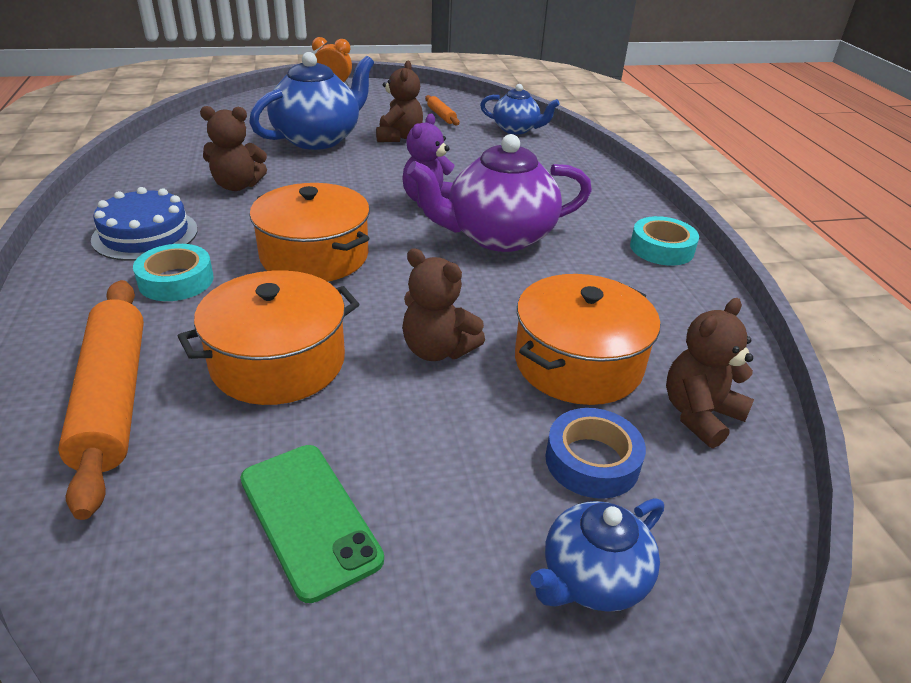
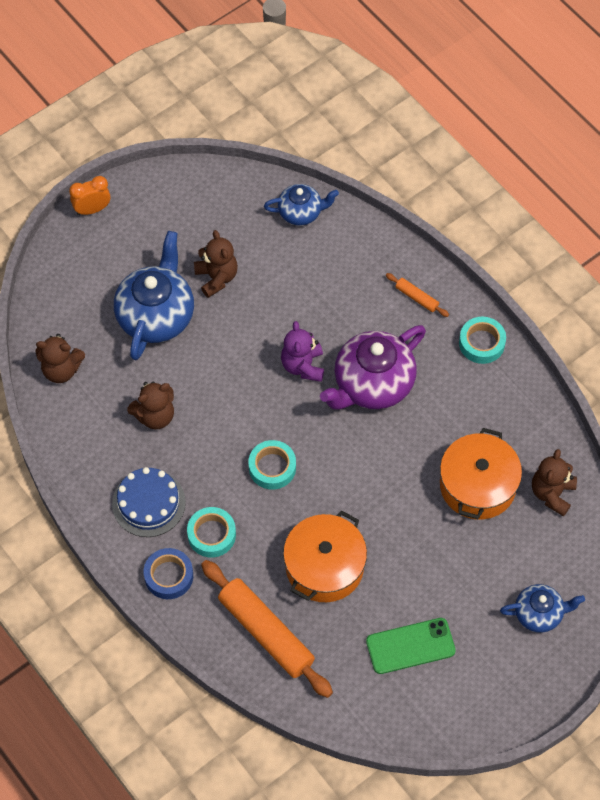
camera: 25 degrees left, 25 degrees up
green phone [240,445,384,603] -> green phone turned 45 degrees counterclockwise [366,618,456,674]
orange pot [249,183,370,282] -> turquoise tape [248,440,296,489]
brown teddy bear [402,248,485,361] -> brown teddy bear moved to [36,334,85,383]
orange rolling pin [425,95,460,126] -> orange rolling pin moved to [386,273,449,317]
blue teapot [530,498,664,612] -> blue teapot turned 120 degrees counterclockwise [500,584,585,633]
blue tape [545,408,646,499] -> blue tape moved to [144,548,193,599]

